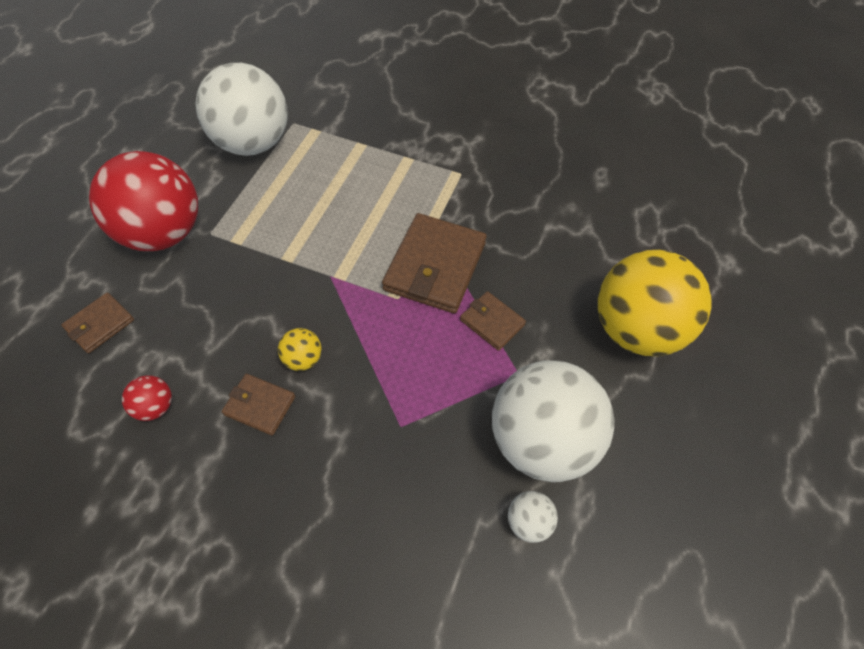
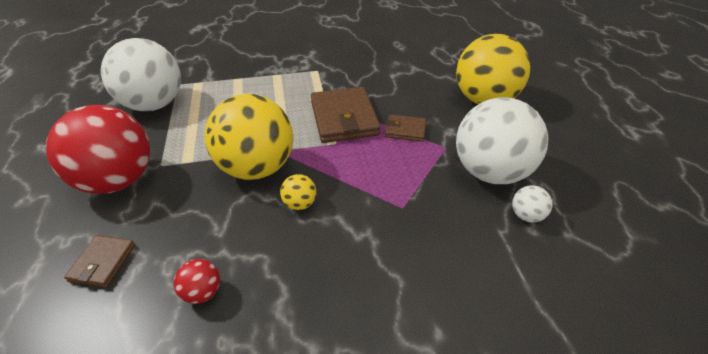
camera: 30 degrees left, 15 degrees down
brown wallet [222,374,295,436] -> none
none -> yellow ball [205,94,293,180]

